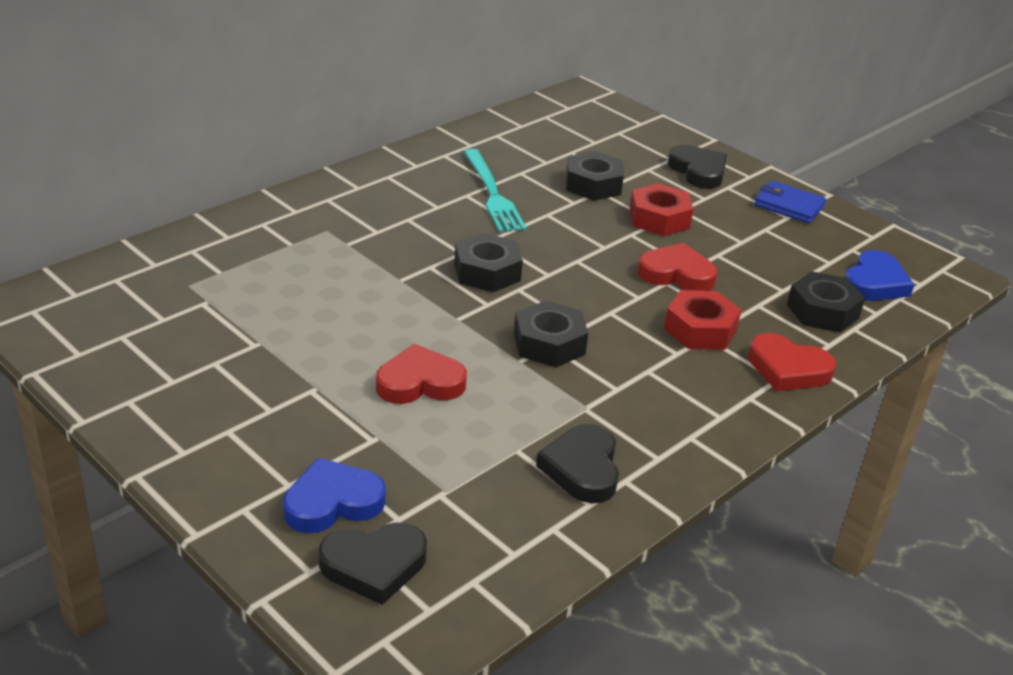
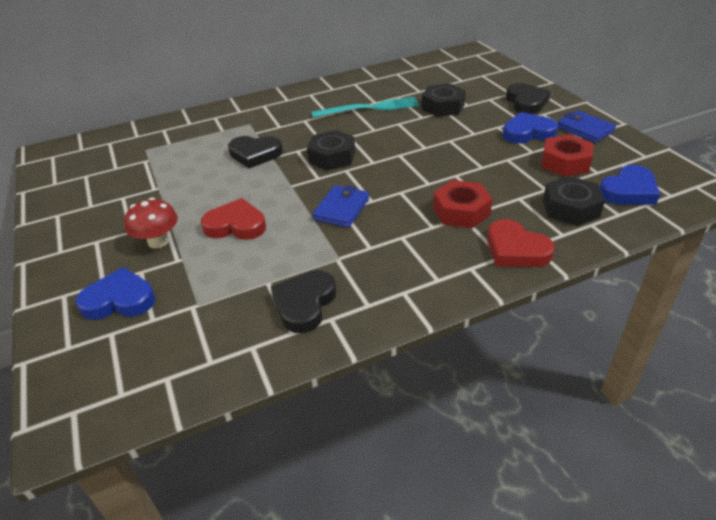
camera: 25 degrees right, 5 degrees up
black heart [319,523,427,605] -> black heart moved to [228,136,283,168]
turquoise fork [464,149,527,233] -> turquoise fork turned 105 degrees counterclockwise [311,97,419,118]
black nut [514,300,588,367] -> blue wallet [313,185,369,228]
red nut [630,183,693,236] -> red nut moved to [541,134,593,177]
red heart [638,243,718,291] -> none
none -> red mushroom [124,198,178,248]
none -> blue heart [503,112,558,144]

